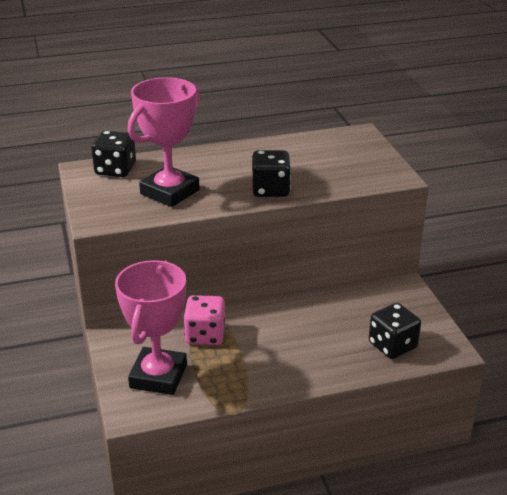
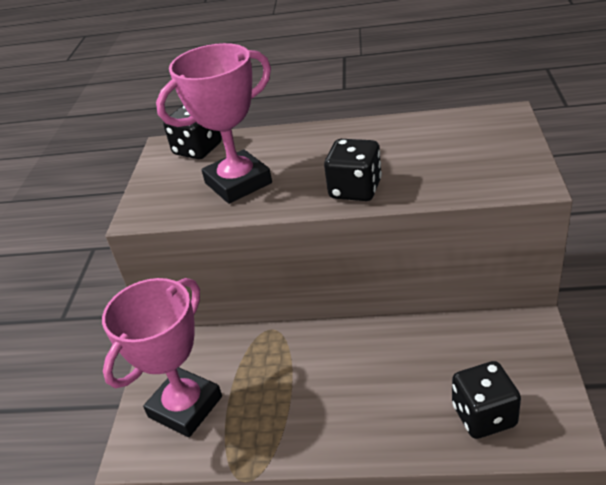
camera: 25 degrees right, 5 degrees up
pink dice [183,295,225,345] -> none

